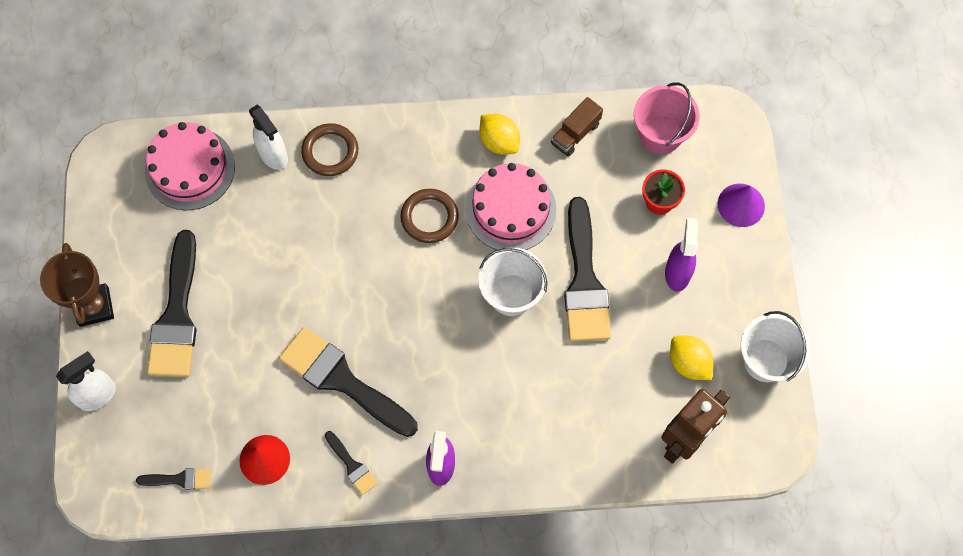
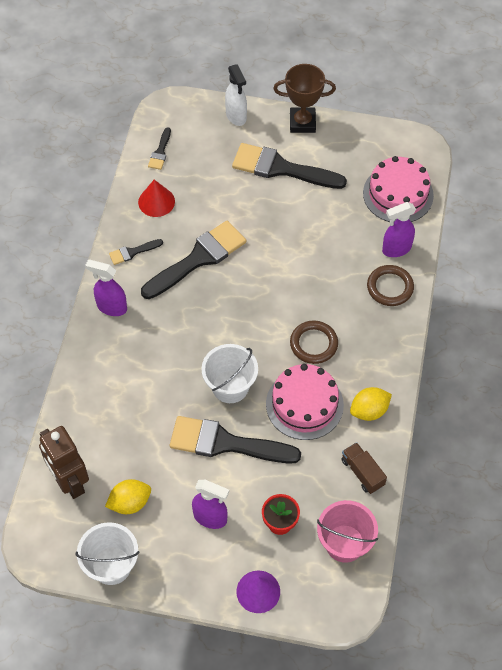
camera: 105 degrees right, 10 degrees down
white spray bottle [249,105,288,170] -> purple spray bottle [382,202,416,257]

